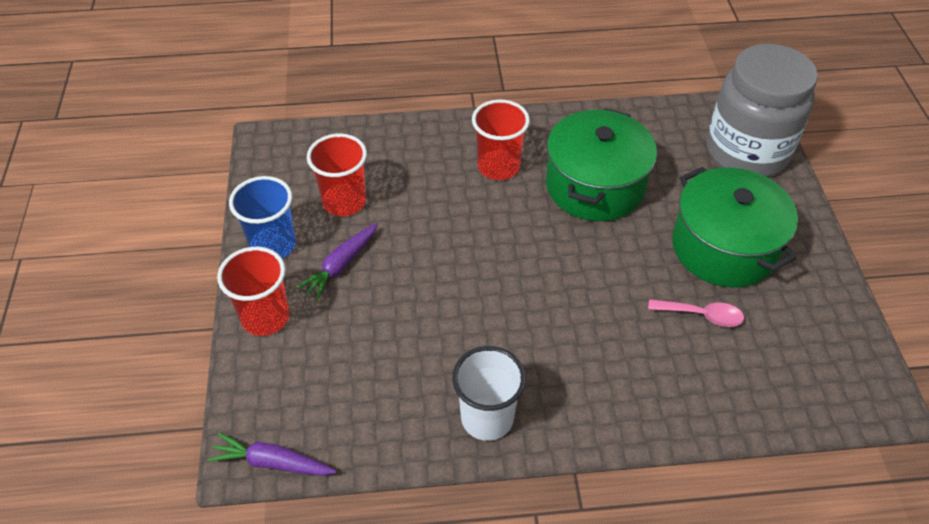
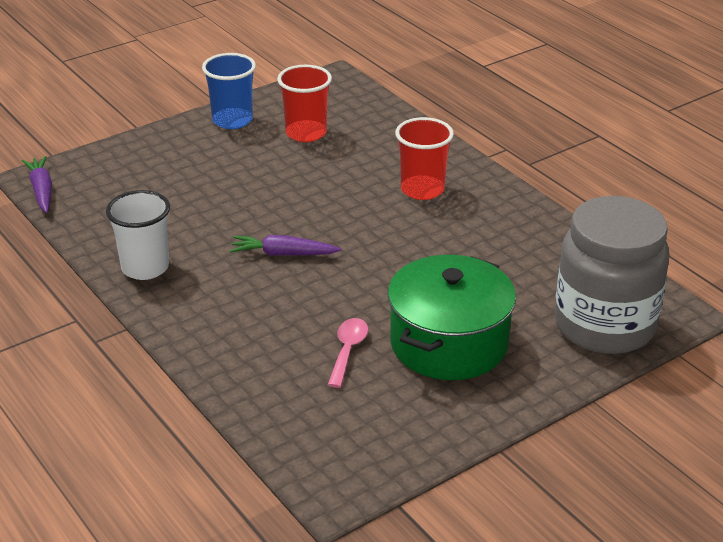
camera: 60 degrees right, 15 degrees down
red cup [217,247,289,336] -> none
purple carrot [296,223,378,300] -> purple carrot moved to [230,235,341,256]
green pot [546,108,657,221] -> none
pink spoon [648,299,744,327] -> pink spoon turned 150 degrees counterclockwise [328,318,368,388]

